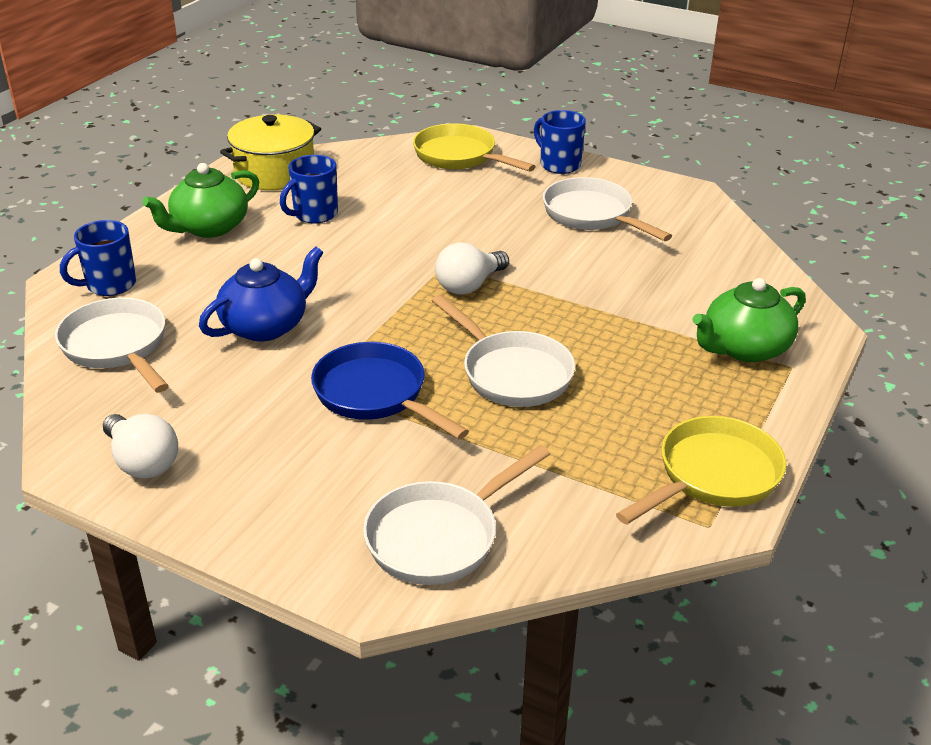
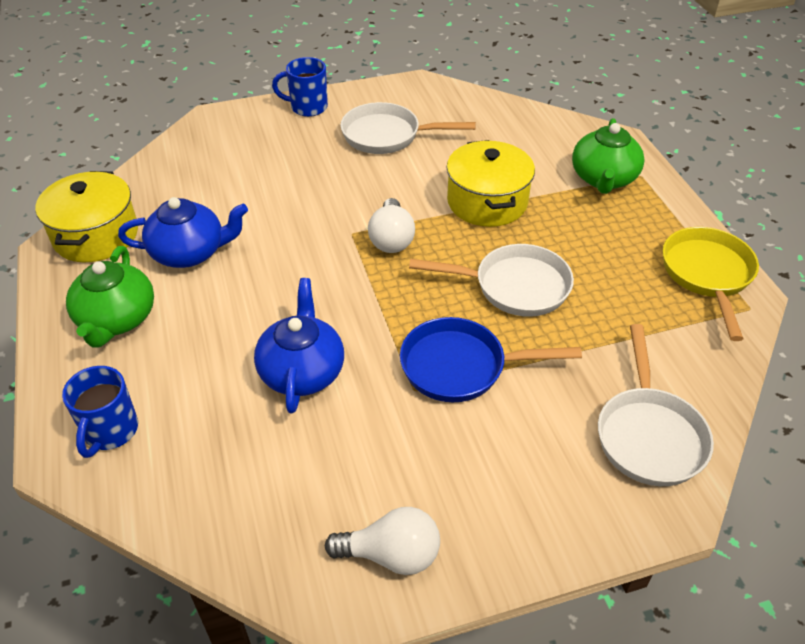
camera: 45 degrees left, 10 degrees up
white pan [55,298,169,393] -> none
blue mug [280,155,338,223] -> blue teapot [118,197,248,268]
yellow pan [413,123,536,172] -> none
none -> yellow pot [447,140,535,227]

